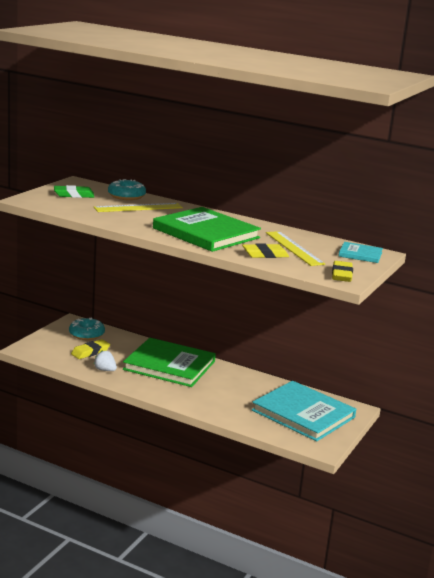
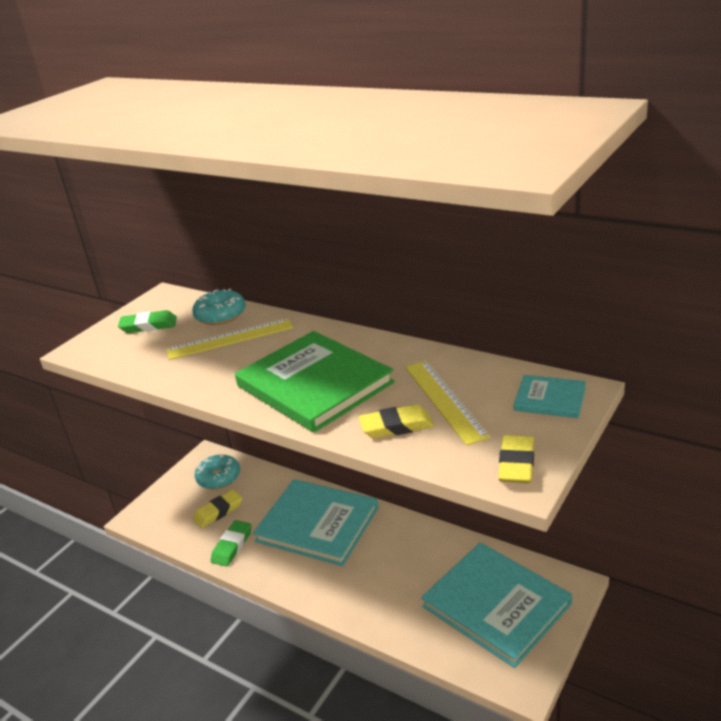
camera: 10 degrees right, 10 degrees up
white strawberry [94,350,117,371] -> green eraser [210,520,252,567]
green book [123,338,216,387] -> turquoise book [253,479,379,566]

